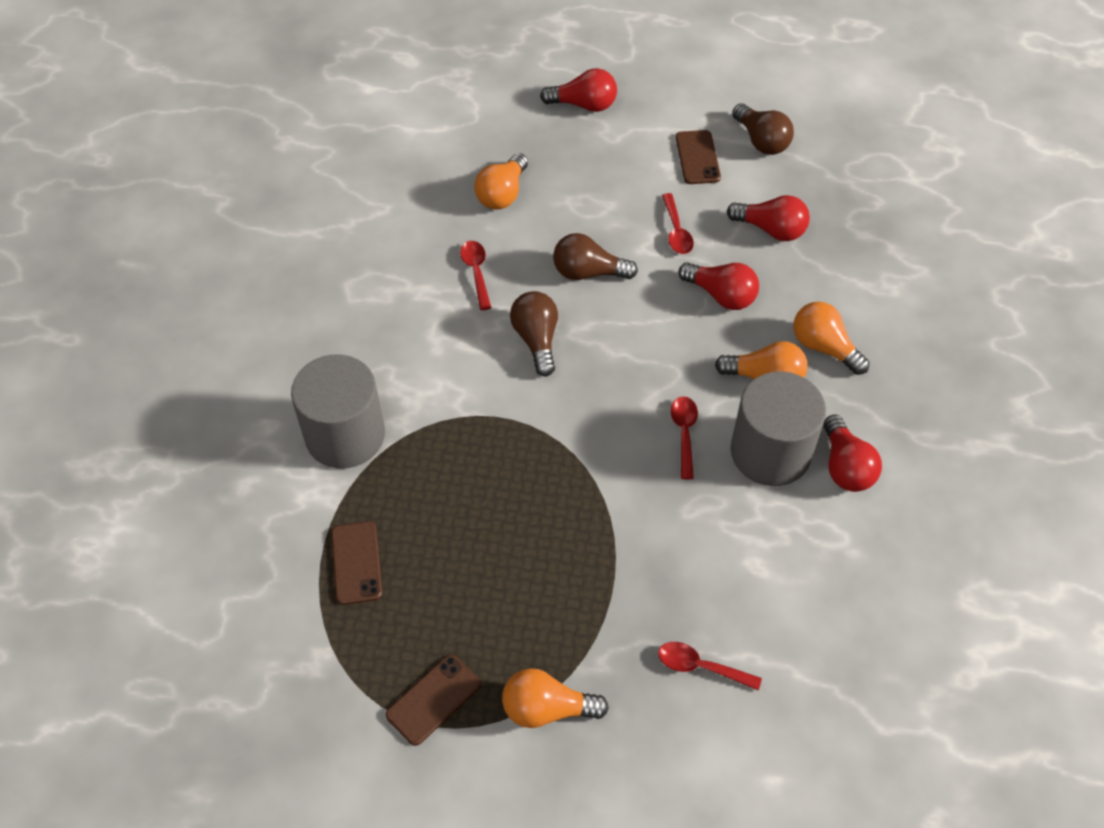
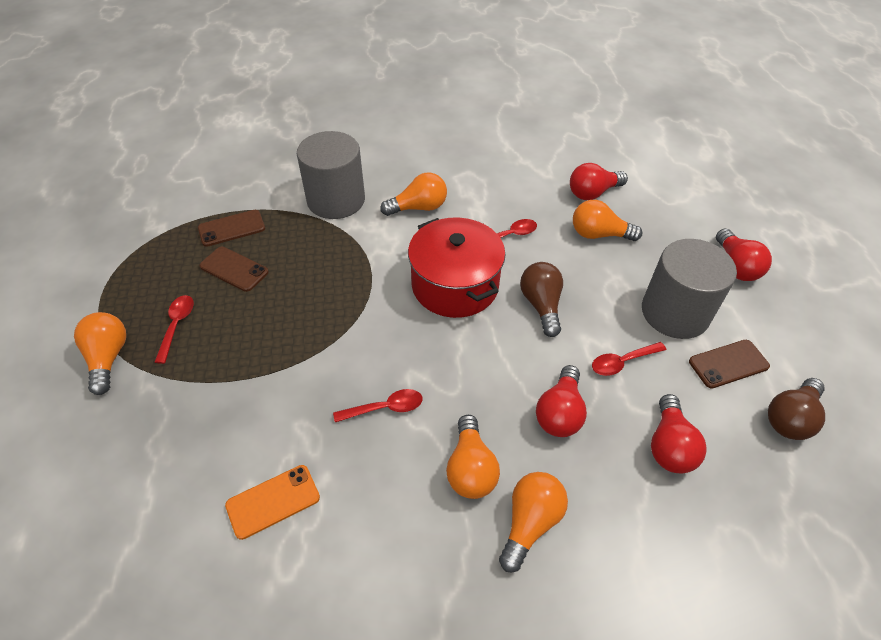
camera: 75 degrees right, 5 degrees down
brown phone [386,654,481,746] -> brown phone moved to [199,247,269,292]
brown light bulb [510,291,558,376] -> red pot [408,218,506,318]
red spoon [658,642,762,690] -> red spoon moved to [155,295,194,364]
grey cylinder [731,371,826,486] -> grey cylinder moved to [642,239,737,339]
red light bulb [823,415,882,492] -> red light bulb moved to [570,163,628,200]
none -> orange phone [225,465,320,540]
none -> orange light bulb [380,172,447,216]

